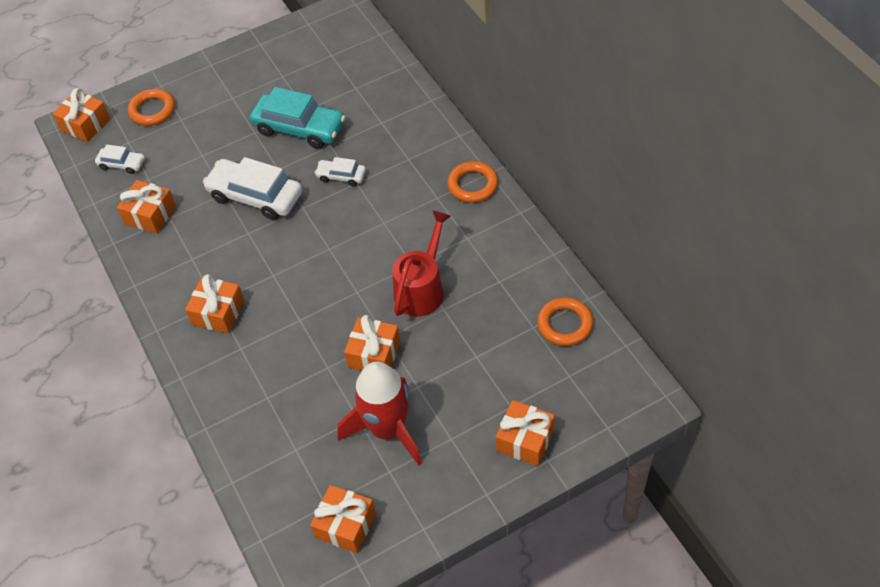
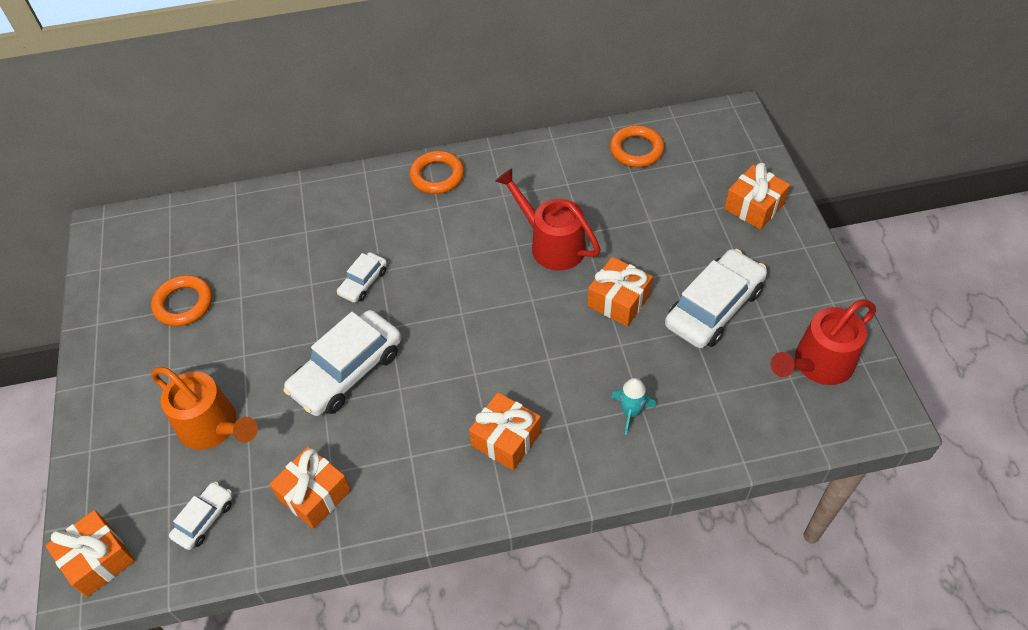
camera: 75 degrees left, 0 degrees up
orange ring [128,89,175,126] -> orange ring moved to [151,275,212,326]
turquoise car [250,87,345,149] -> none
orange gift [310,485,376,553] -> red watering can [771,300,876,385]
red rocket [337,362,422,466] -> white car [665,249,767,348]
none -> orange watering can [151,367,258,450]
none -> turquoise rocket [611,378,656,435]

